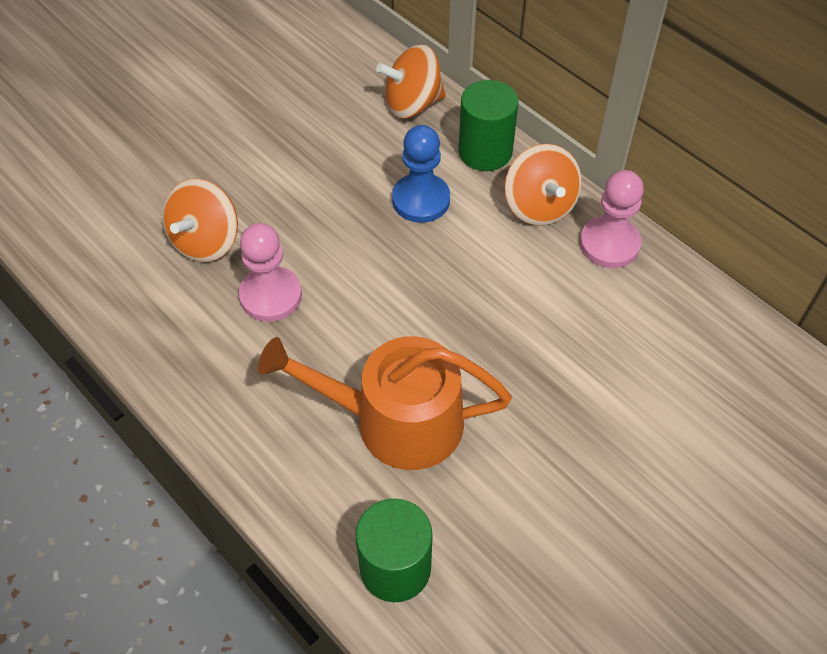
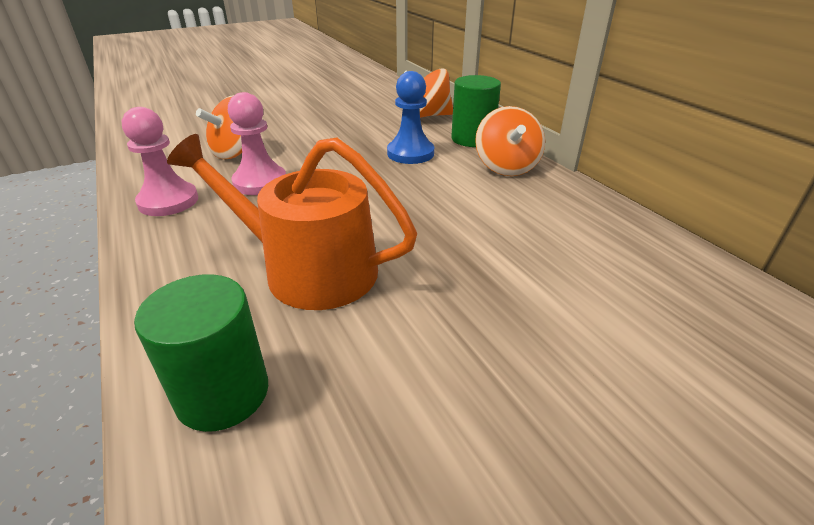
camera: 15 degrees right, 20 degrees down
pink pawn [580,170,644,268] -> pink pawn moved to [122,107,198,216]

